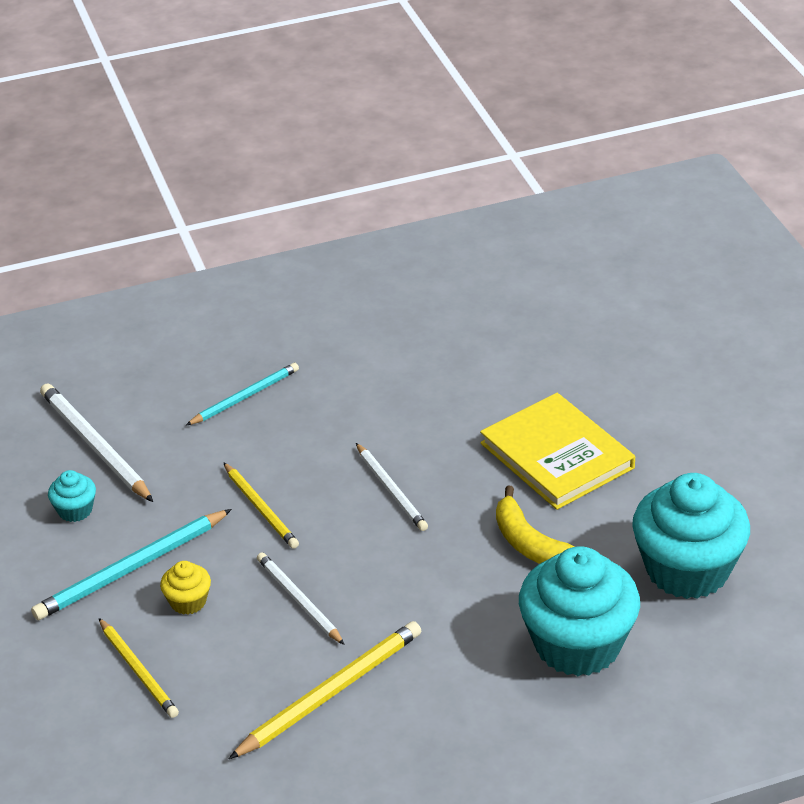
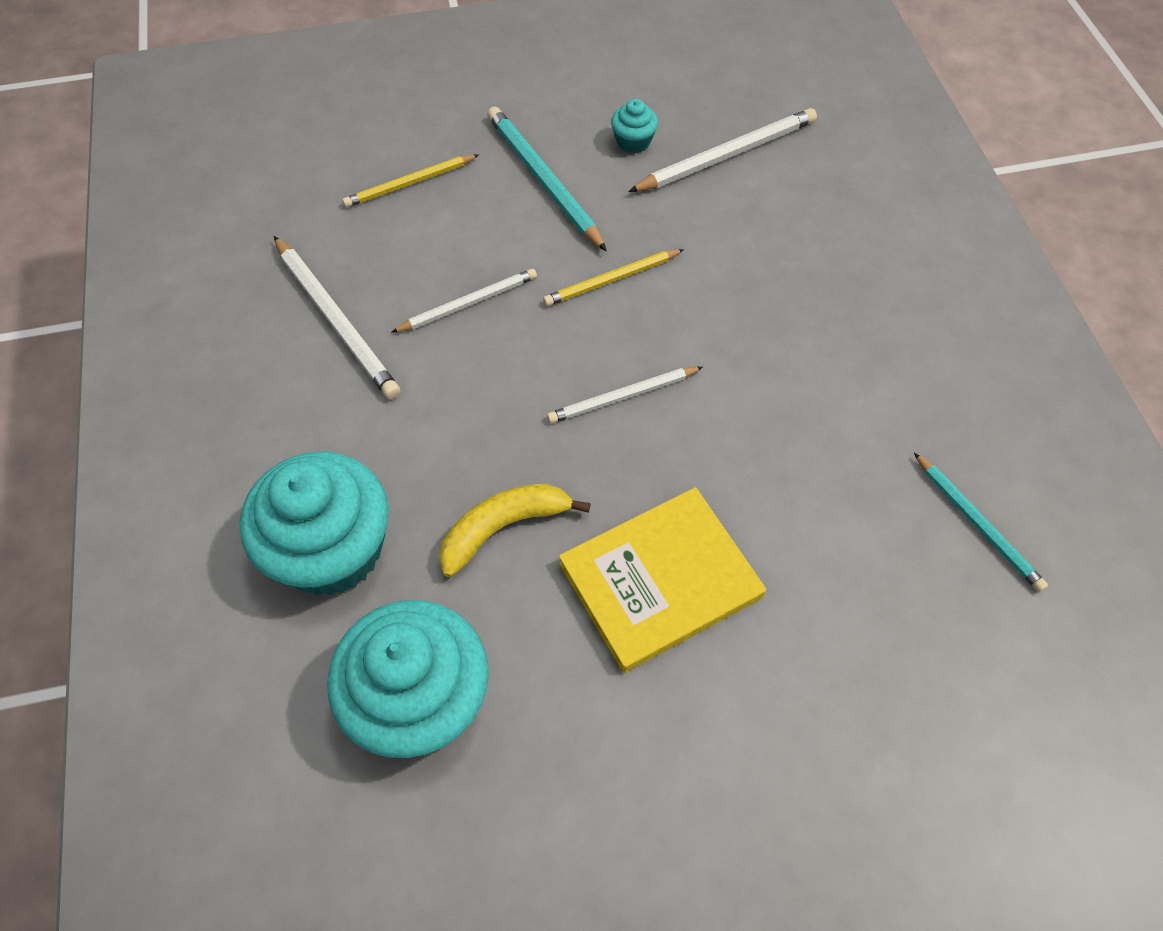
camera: 95 degrees right, 20 degrees up
yellow cupcake [160,561,211,615] -> none
turquoise pencil [186,363,299,425] -> turquoise pencil moved to [914,453,1048,592]
yellow pencil [229,621,421,759] -> white pencil [274,236,401,399]

